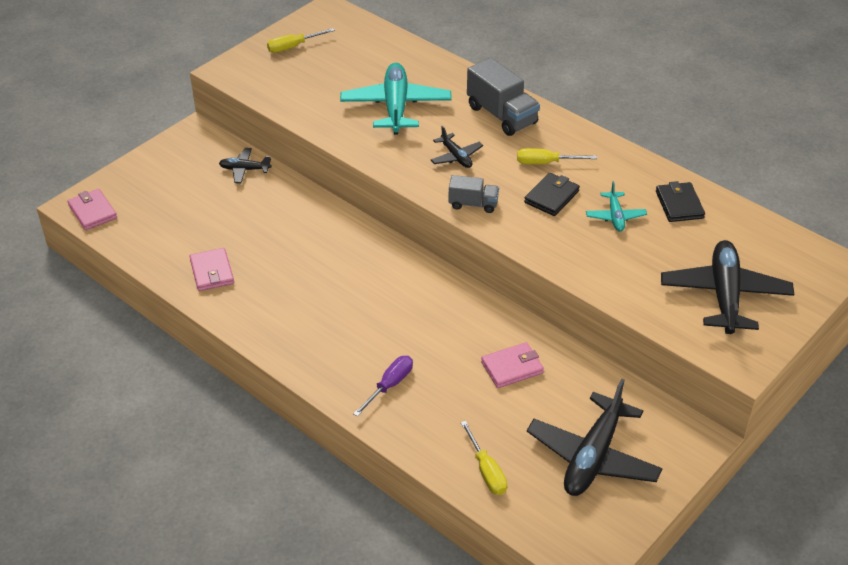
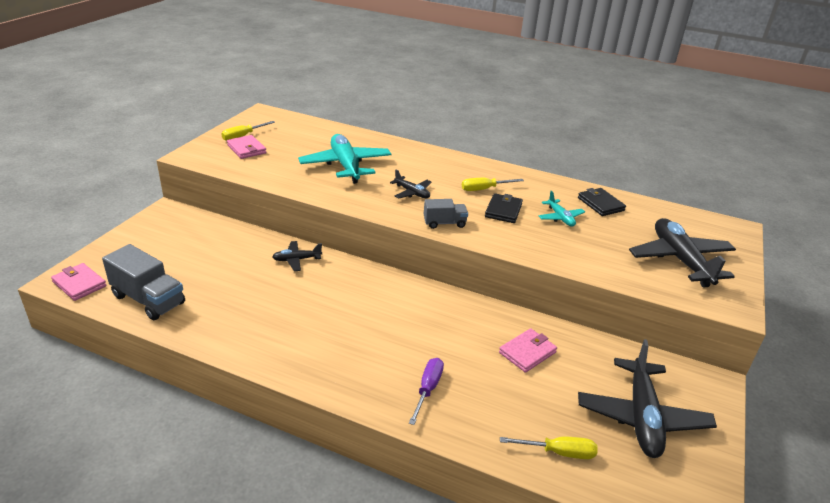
camera: 20 degrees left, 10 degrees down
pink wallet [189,248,234,291] -> pink wallet moved to [227,135,267,159]
black plane [219,148,271,183] -> black plane moved to [272,241,322,271]
yellow screwdriver [460,421,507,495] -> yellow screwdriver turned 45 degrees counterclockwise [500,437,598,459]
grey truck [467,58,540,136] -> grey truck moved to [102,244,185,320]

